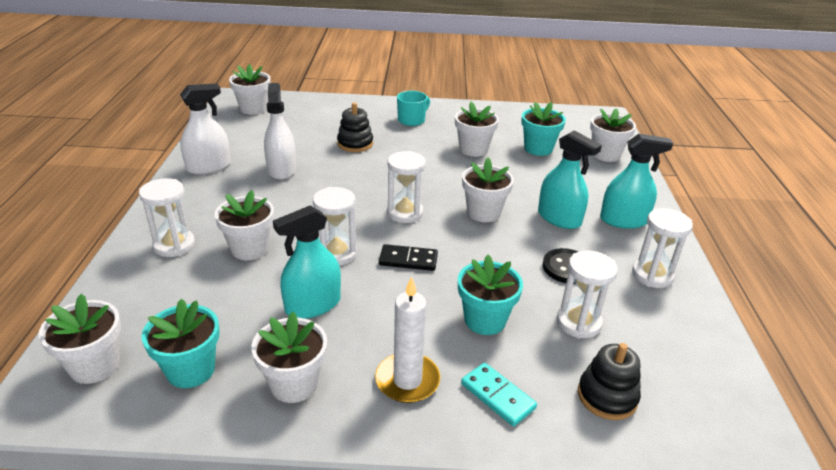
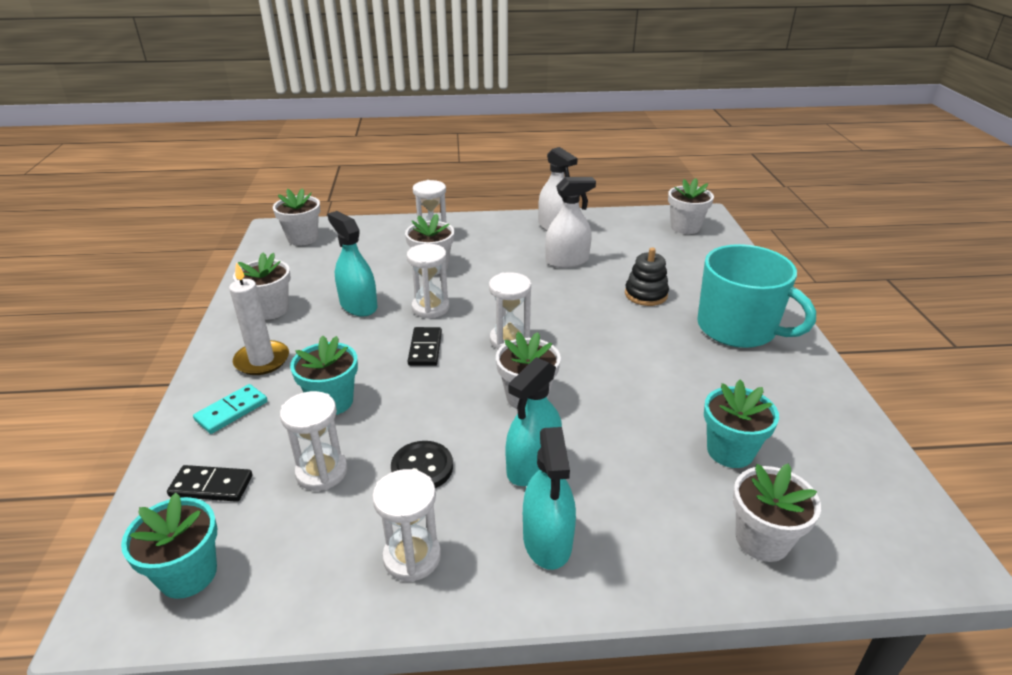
camera: 85 degrees right, 0 degrees up
turquoise flower pot [142,299,220,388] -> turquoise flower pot moved to [121,493,217,599]
turquoise mug [397,91,430,126] -> turquoise mug [697,244,816,348], size x2.04
white flower pot [455,102,499,157] -> none
black stacking toy [578,343,641,420] -> black domino [167,465,252,502]

